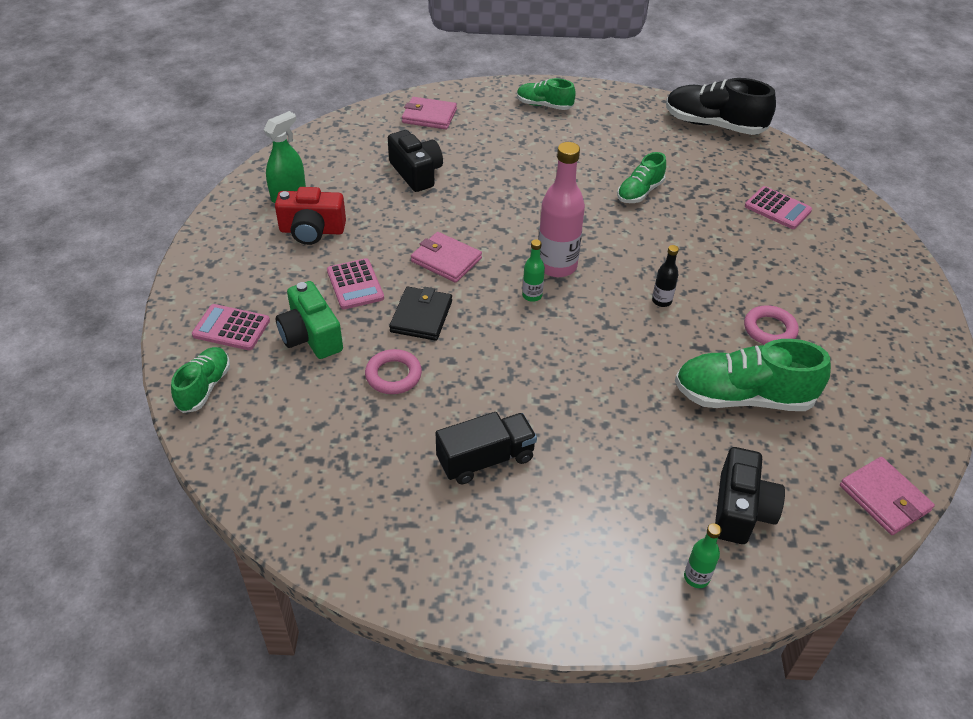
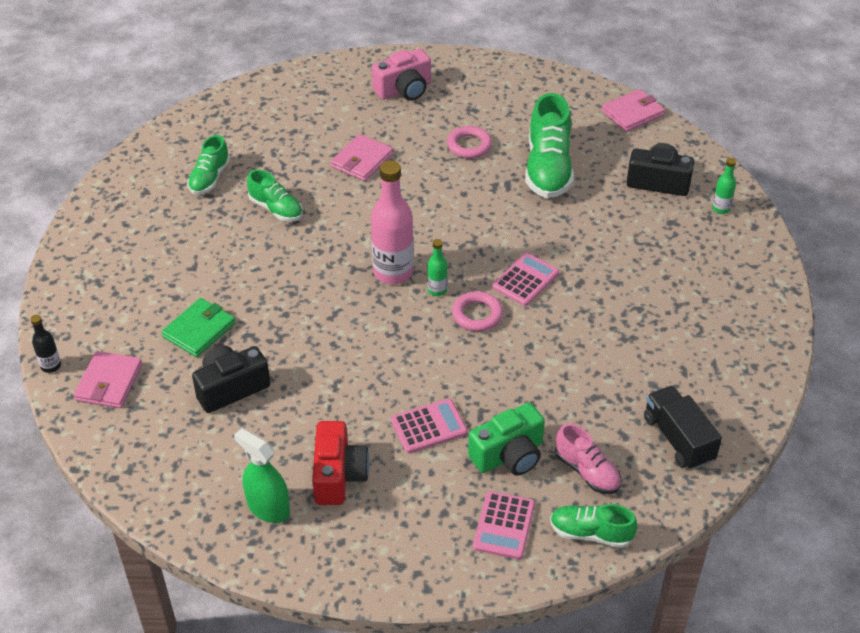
camera: 90 degrees left, 0 degrees up
pink ring [365,349,422,394] -> pink ring moved to [452,291,503,332]
black wallet [389,287,452,341] -> none
pink wallet [411,232,482,283] -> pink wallet moved to [331,134,393,181]
black truck [435,412,537,484] -> black truck moved to [644,385,722,470]
green shoe [517,78,576,110] -> green shoe moved to [187,135,230,194]
black bottle [652,245,679,307] -> black bottle moved to [30,315,61,373]
black shoe [666,78,776,135] -> none
pink calculator [745,186,812,229] -> pink calculator moved to [492,253,559,306]
none -> green wallet [162,298,236,357]
none -> pink camera [372,49,431,101]
none -> pink shoe [555,423,621,494]

